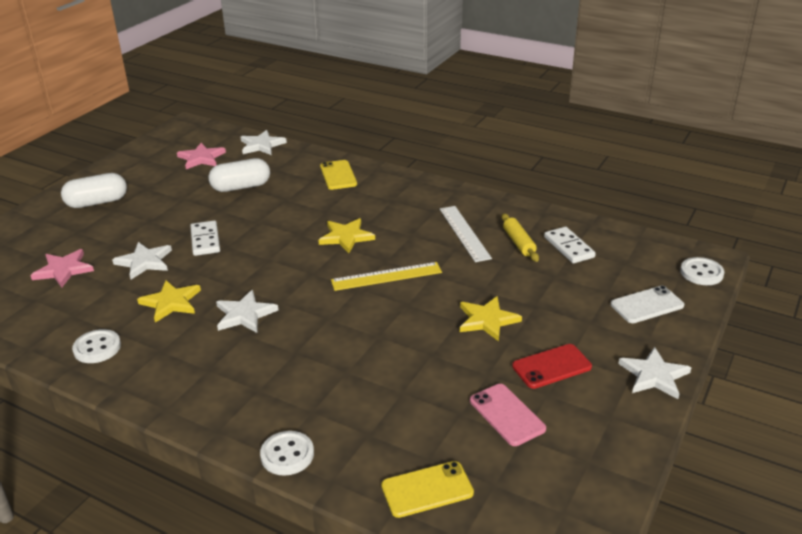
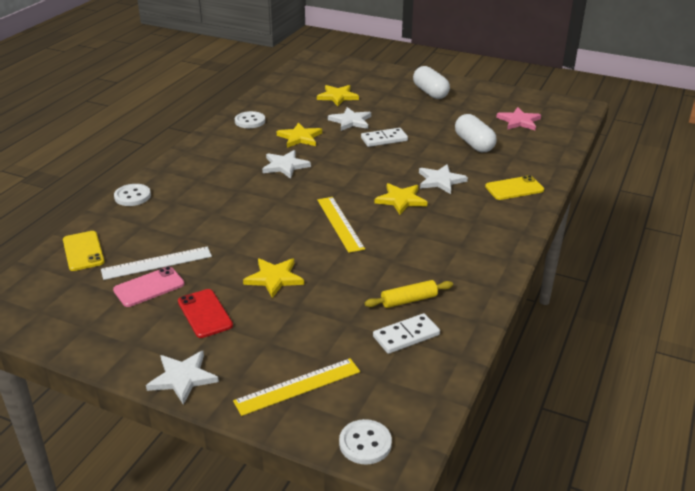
camera: 85 degrees right, 0 degrees up
pink star [30,249,94,288] -> yellow star [317,85,359,106]
white star [241,130,287,155] -> white star moved to [419,164,468,194]
white ruler [440,206,492,262] -> white ruler moved to [101,246,212,280]
white phone [611,286,684,323] -> yellow ruler [233,358,360,416]

